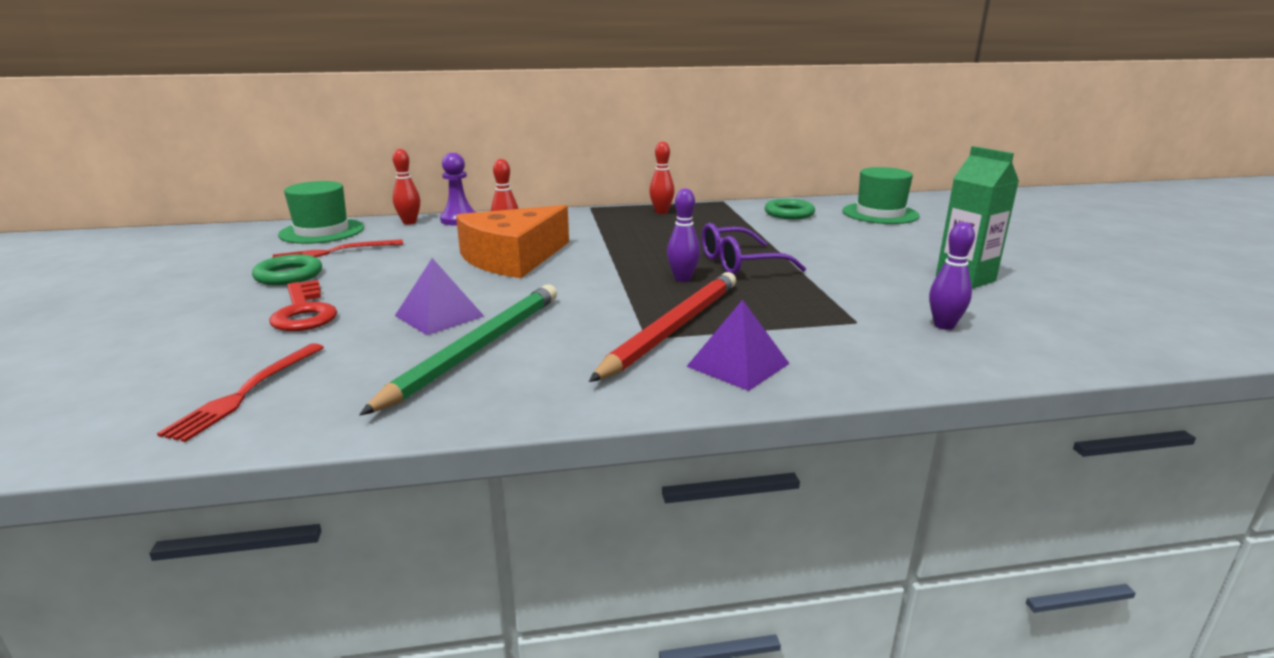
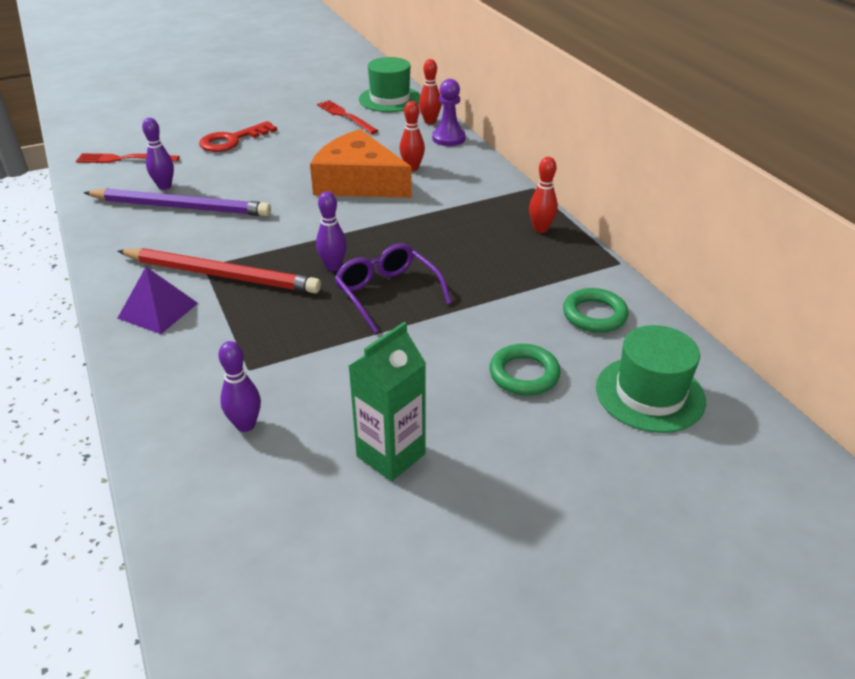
camera: 75 degrees right, 15 degrees up
green ring [252,254,322,285] -> green ring moved to [490,344,561,396]
green pencil [359,285,557,416] -> purple pencil [83,188,271,216]
purple pyramid [395,258,484,335] -> none
none -> purple bowling pin [142,118,174,190]

